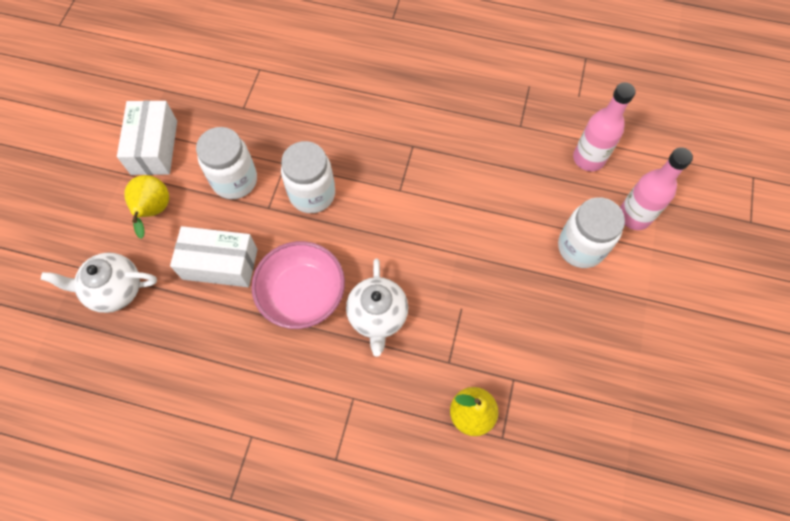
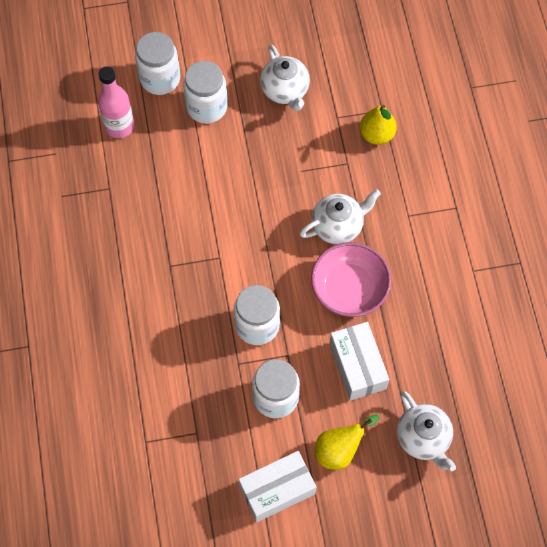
camera: 115 degrees left, 0 degrees up
pink bottle [620,147,693,230] -> white jar [135,32,180,95]
none -> white teapot [260,44,310,111]

